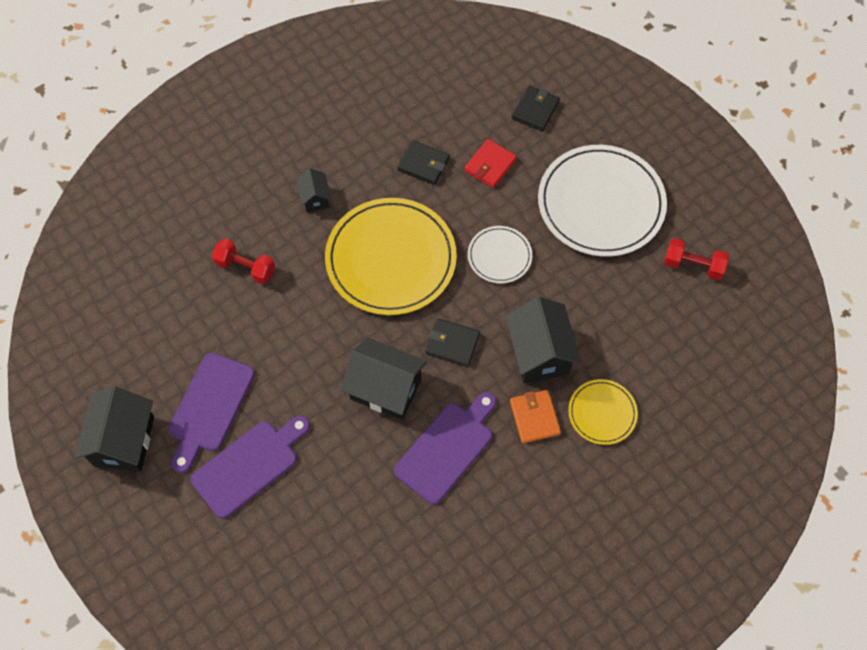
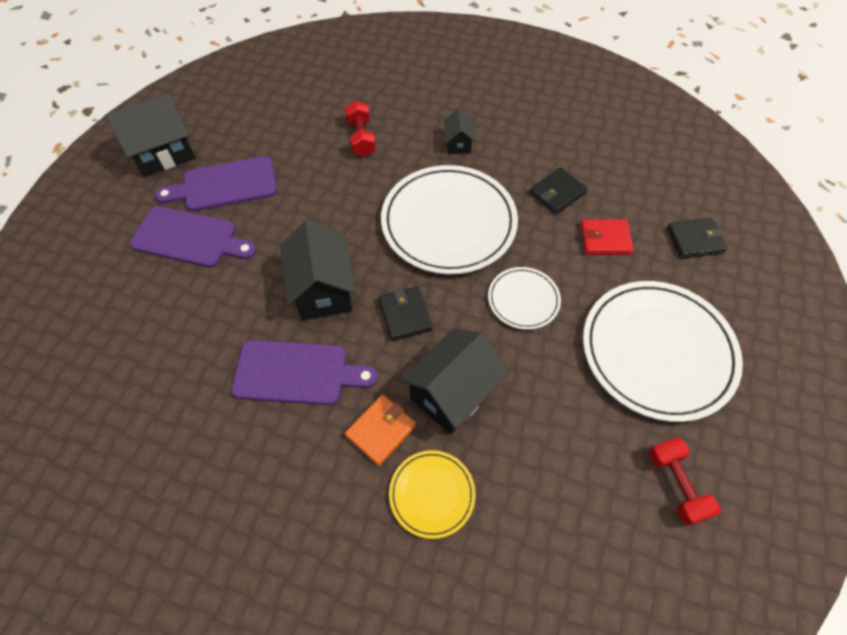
camera: 55 degrees right, 5 degrees down
black house [296,168,331,212] -> black house turned 45 degrees counterclockwise [444,108,475,154]
yellow plate [325,198,457,315] -> white plate [381,165,518,275]
black wallet [397,140,450,185] -> black wallet turned 60 degrees clockwise [530,167,588,214]

